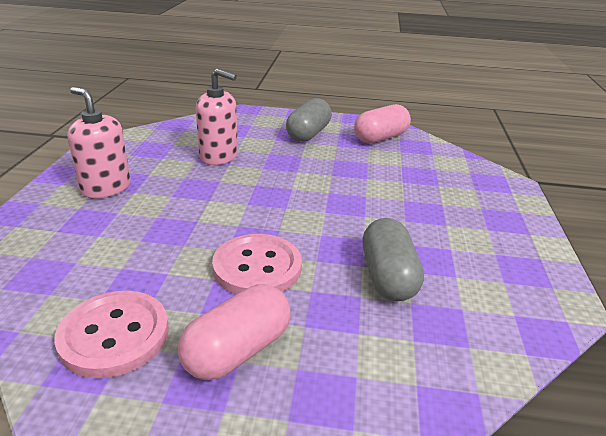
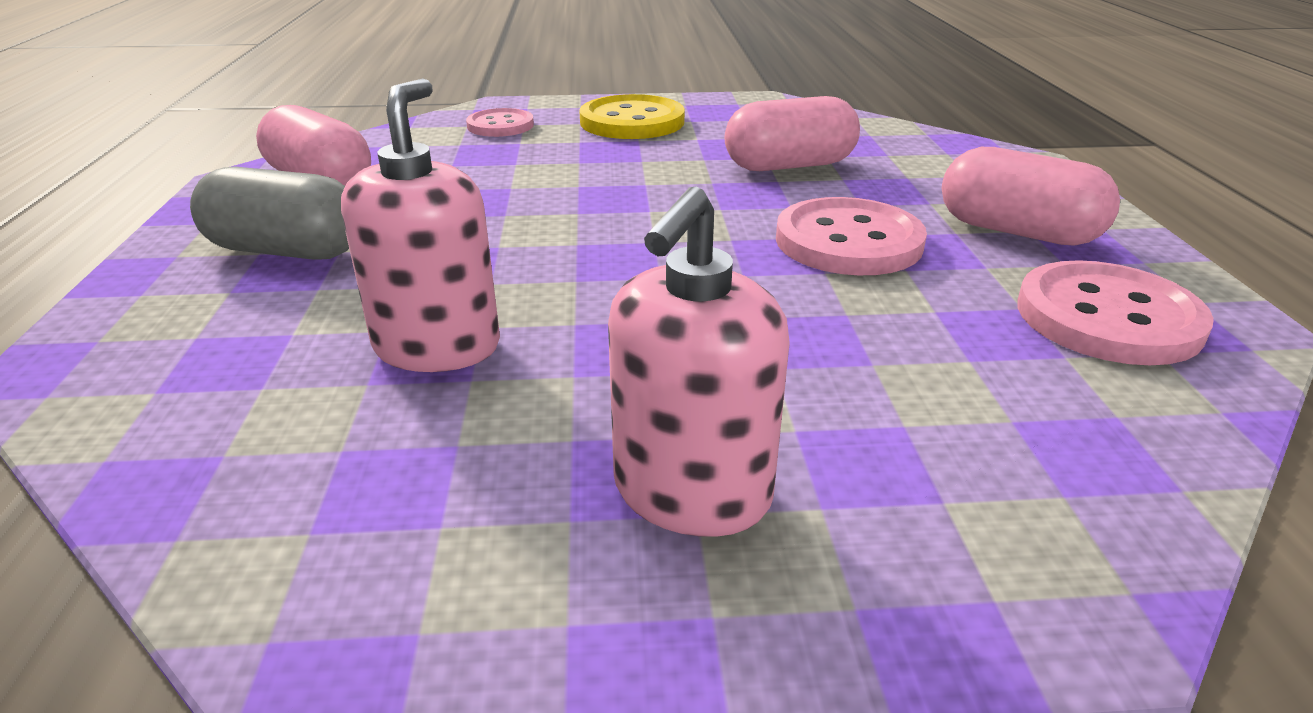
camera: 100 degrees left, 0 degrees up
grey capsule [363,218,424,301] -> pink capsule [725,96,860,171]
none -> pink button [466,108,534,137]
none -> yellow button [579,94,685,139]

